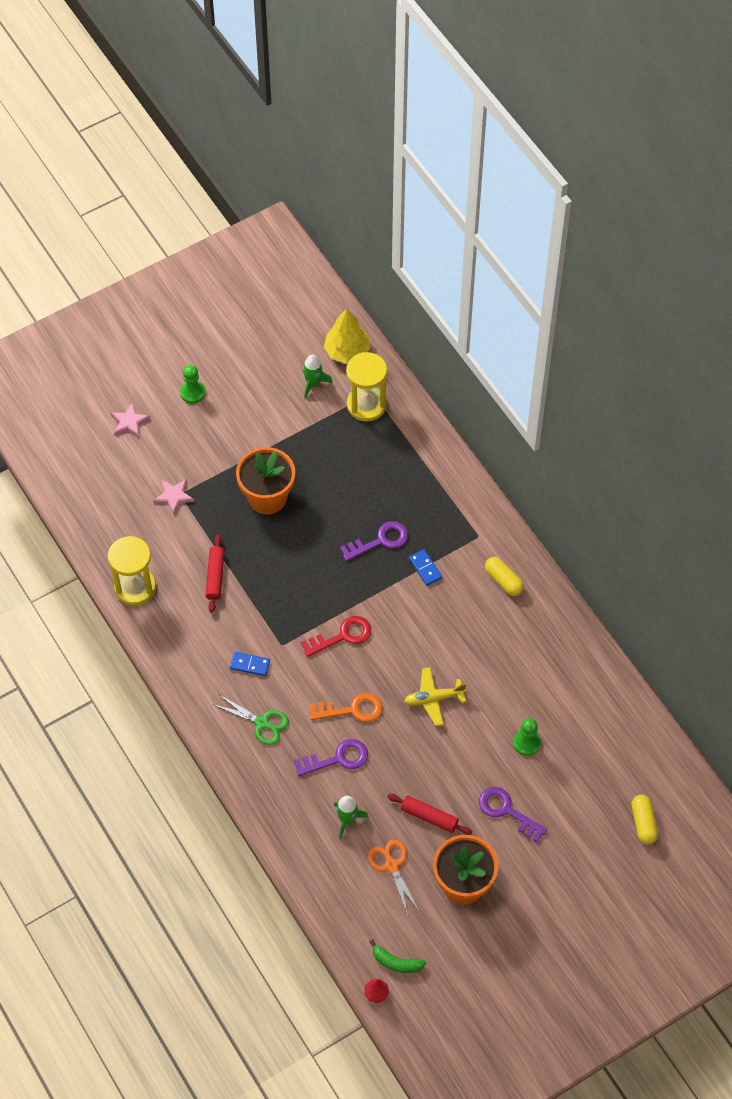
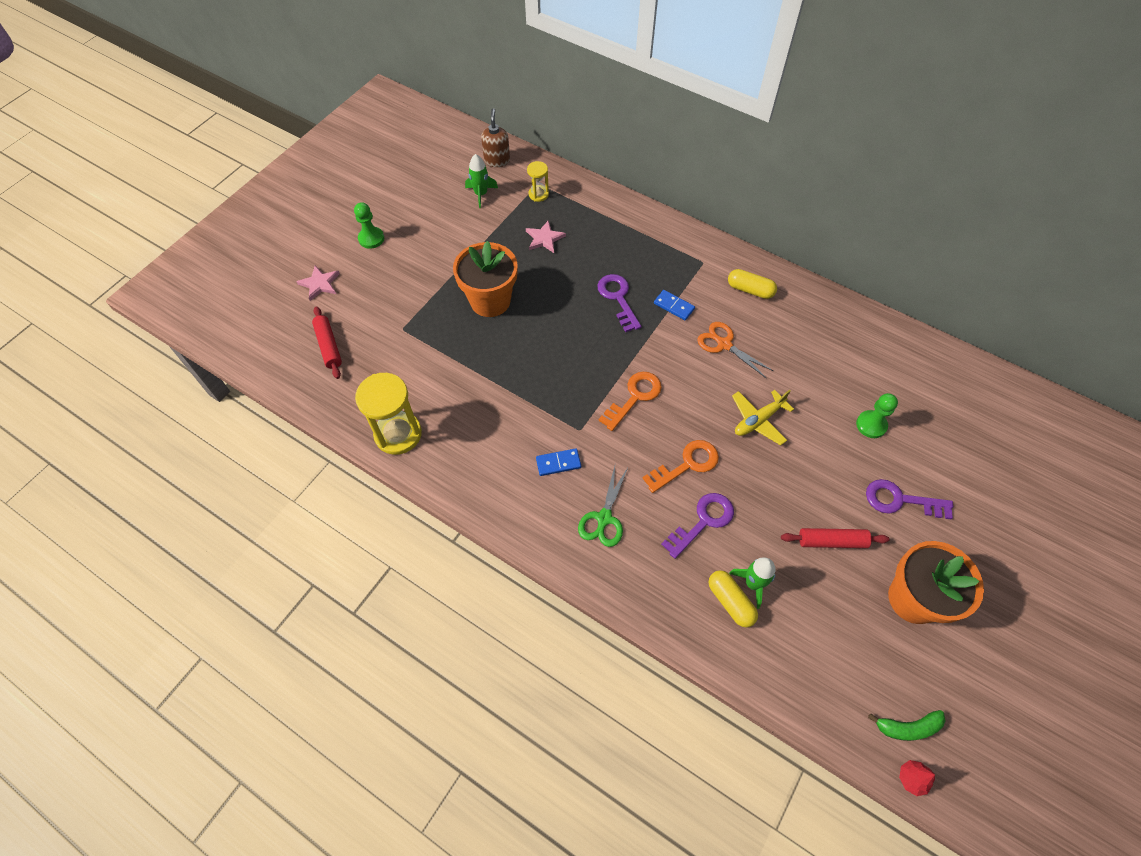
camera: 25 degrees left, 0 degrees up
pink star [153,479,195,515] -> pink star moved to [526,221,566,253]
red rolling pin [205,535,225,613] -> red rolling pin moved to [312,306,342,379]
green scissors [215,695,289,745] -> green scissors turned 105 degrees clockwise [578,466,628,547]
red key [301,616,371,657] -> orange key [599,372,662,431]
yellow tree [324,308,370,364] -> brown soap dispenser [481,108,510,167]
purple key [340,521,408,561] -> purple key turned 60 degrees counterclockwise [597,274,642,332]
yellow hourglass [346,352,387,422] -> yellow hourglass [527,161,549,202], size x0.52
orange scissors [368,839,420,915] -> orange scissors moved to [697,322,773,378]
yellow capsule [631,795,658,844] -> yellow capsule moved to [708,570,758,627]

